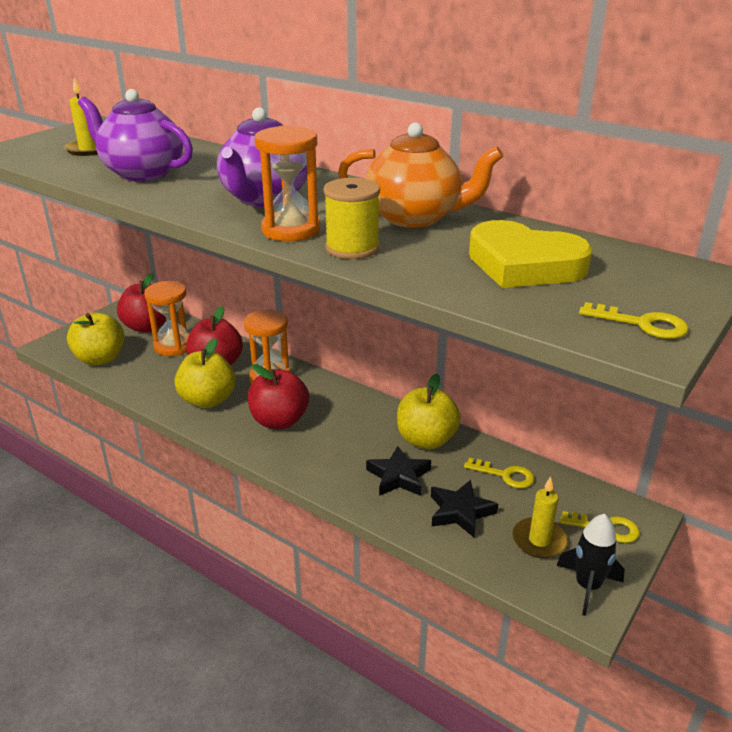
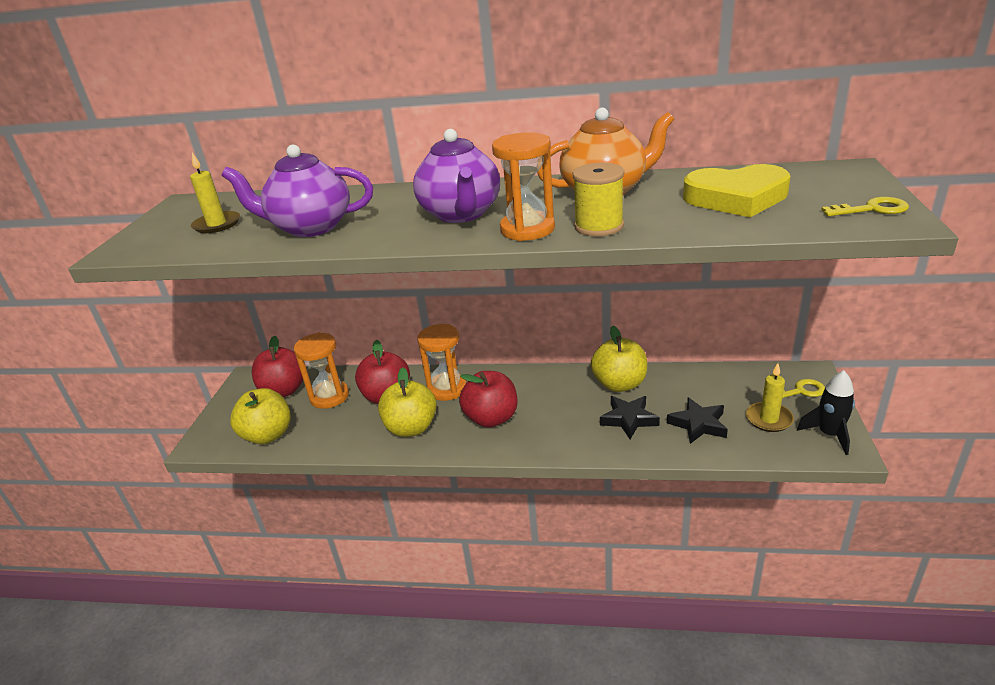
camera: 25 degrees left, 0 degrees up
yellow key [464,458,534,488] -> none

